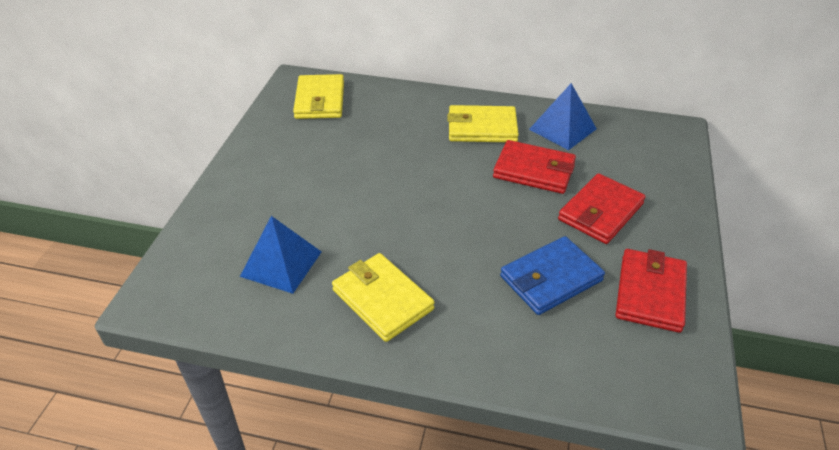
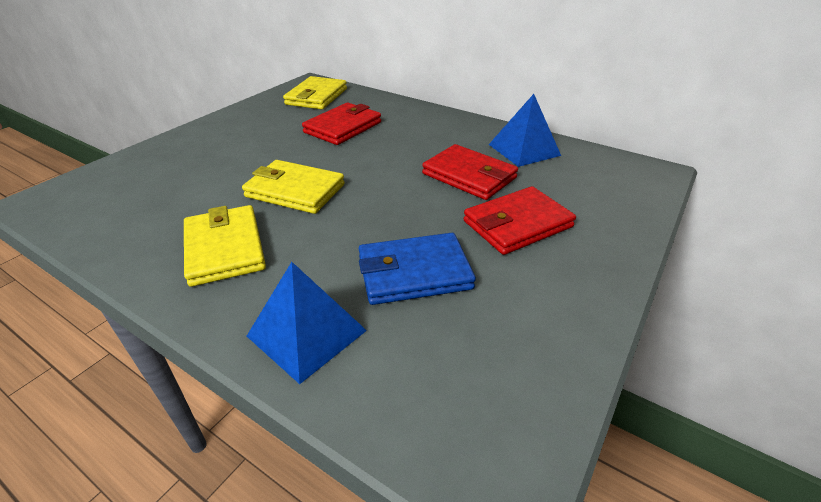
camera: 20 degrees right, 5 degrees down
blue pyramid [240,216,321,294] -> blue pyramid moved to [247,262,367,384]
yellow wallet [447,105,519,142] -> yellow wallet moved to [242,160,345,214]
red wallet [616,249,687,333] -> red wallet moved to [302,103,381,145]

